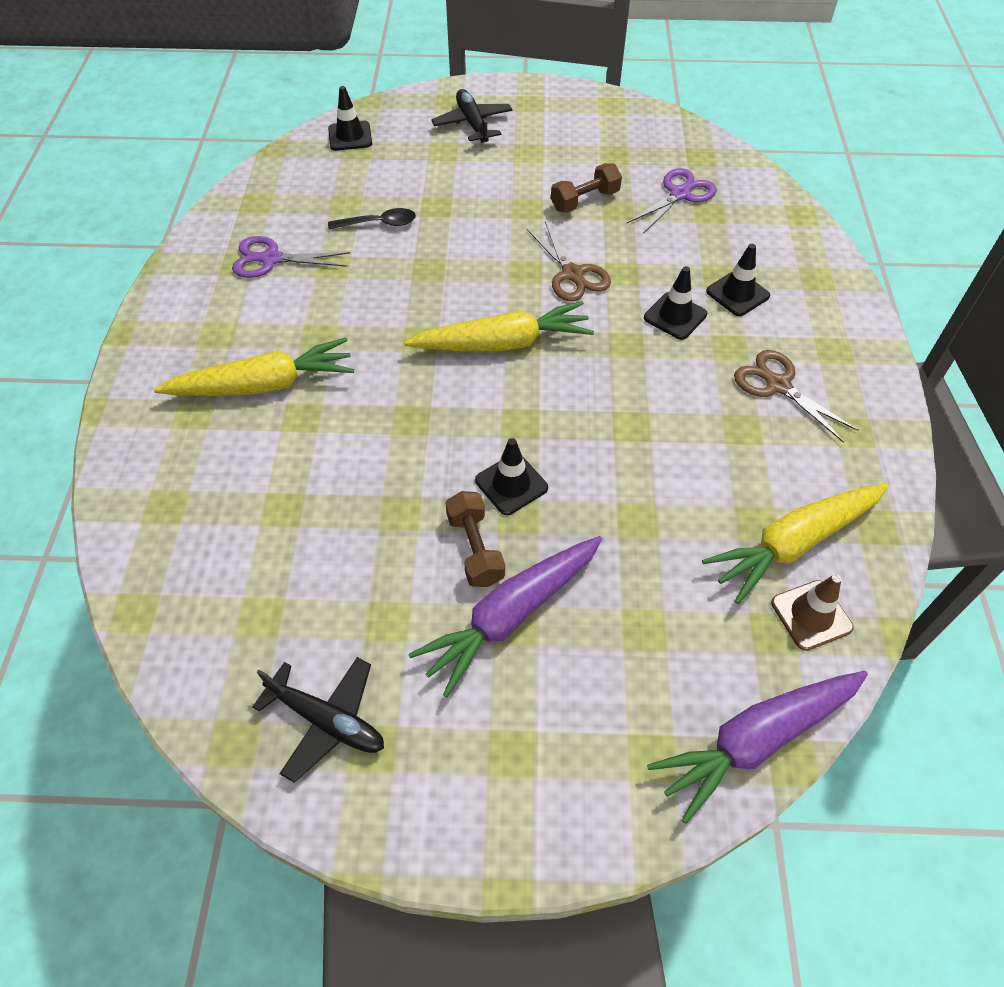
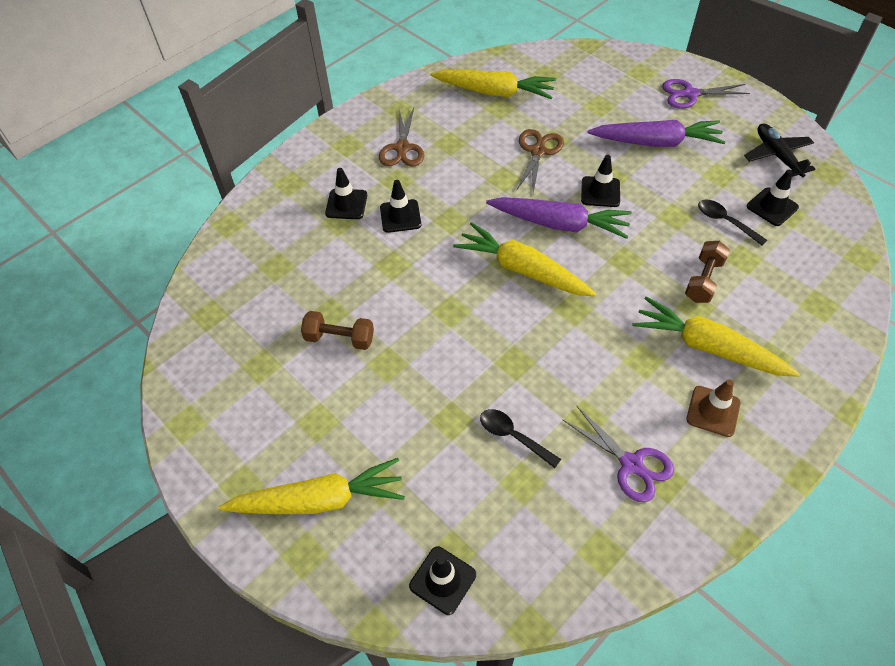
camera: 135 degrees left, 0 degrees up
black plane [431,89,513,143] -> yellow carrot [219,458,405,514]
brown dumbbell [445,491,505,587] -> brown dumbbell moved to [685,241,730,303]
brown scissors [527,222,611,301] -> brown scissors moved to [516,129,564,193]
purple scissors [627,168,717,234] -> purple scissors moved to [662,79,750,109]
purple carrot [647,671,868,824] -> purple carrot moved to [486,197,632,239]
brown traffic cone [771,574,854,651] -> brown traffic cone moved to [686,379,741,437]
none -> black spoon [698,200,767,245]
none -> black traffic cone [747,170,799,226]

